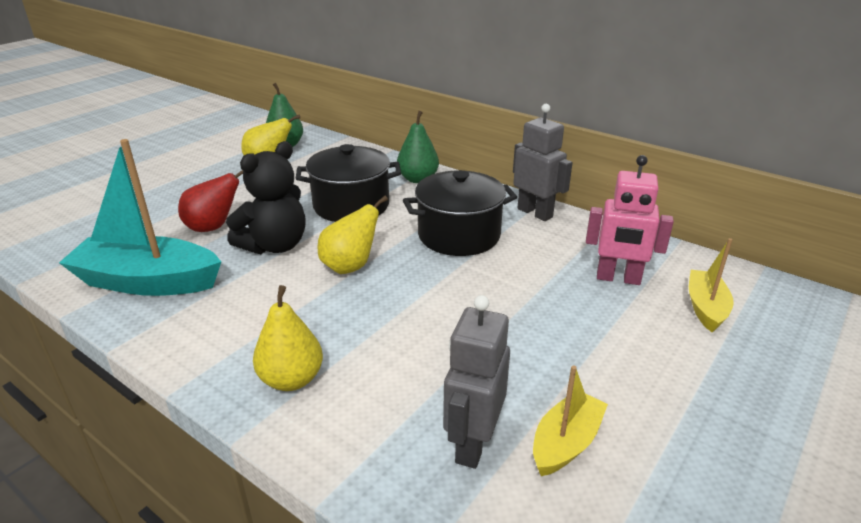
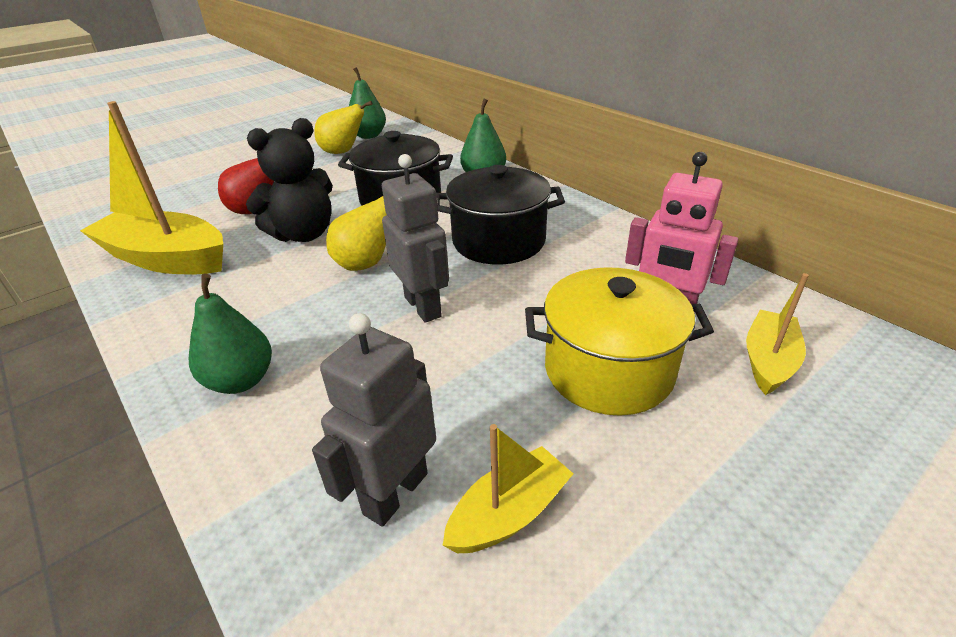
camera: 15 degrees right, 5 degrees up
turquoise boat [59,139,221,296] -> yellow boat [80,101,223,274]
yellow pear [253,285,323,391] -> green pear [189,274,272,394]
grey robot [513,104,573,221] -> grey robot moved to [382,154,449,323]
none -> yellow pot [525,267,714,416]

